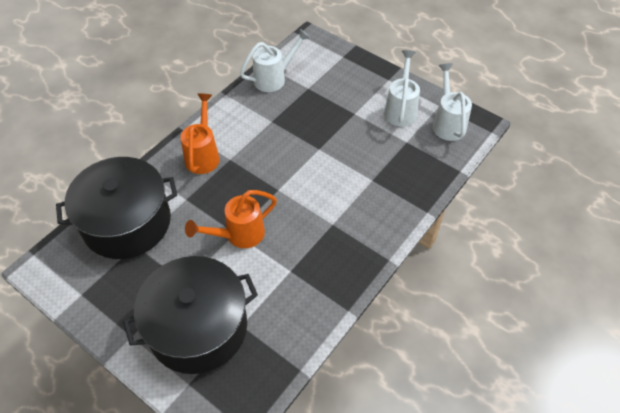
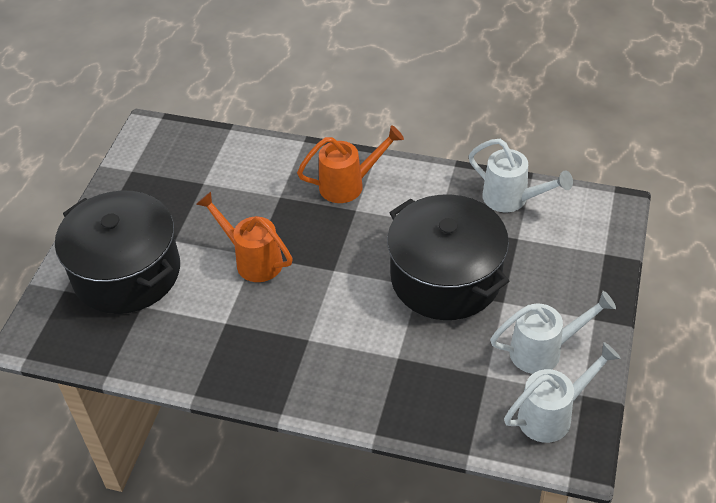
camera: 70 degrees right, 5 degrees down
black pot [56,157,177,259] -> black pot moved to [387,194,509,320]

